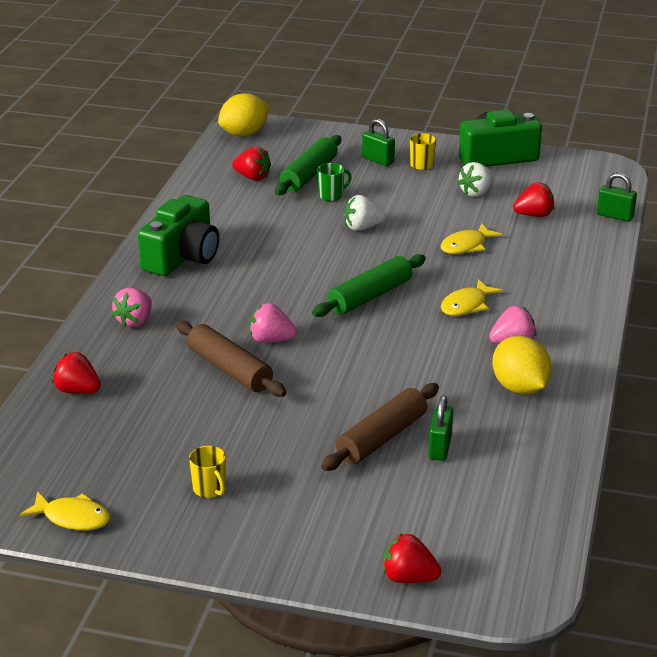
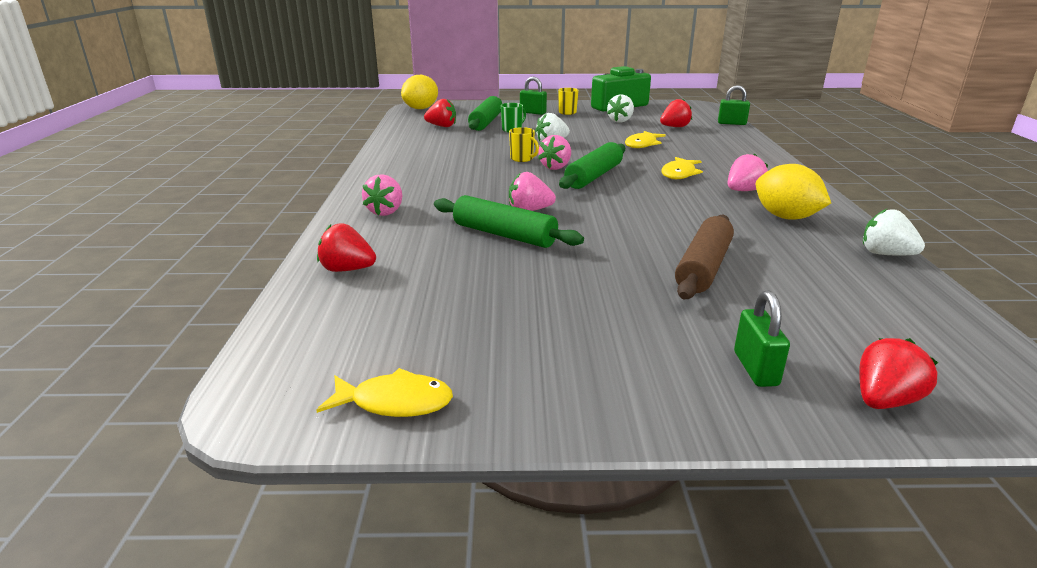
camera: 15 degrees left, 5 degrees down
green camera [138,195,219,276] -> none
brown rolling pin [176,321,286,397] -> green rolling pin [434,195,584,248]
yellow mug [189,446,226,498] -> yellow mug moved to [509,127,539,162]
red strawberry [383,533,441,583] -> red strawberry turned 135 degrees clockwise [859,338,938,409]
green padlock [428,395,453,461] -> green padlock moved to [734,291,790,387]
none -> pink strawberry [538,135,571,170]
none -> white strawberry [863,209,925,256]

